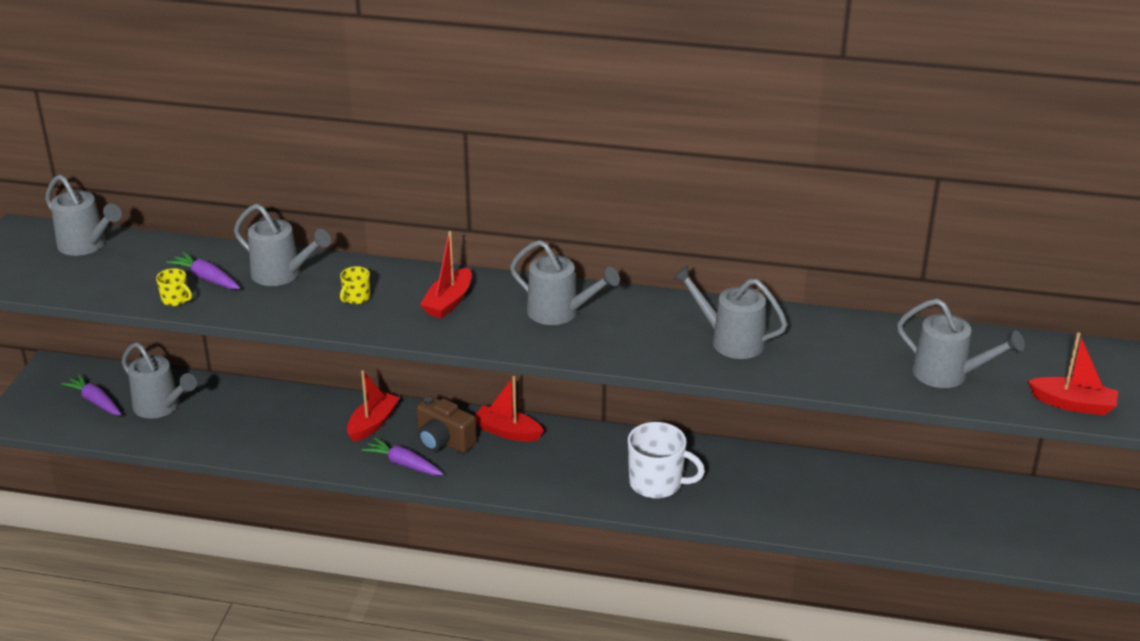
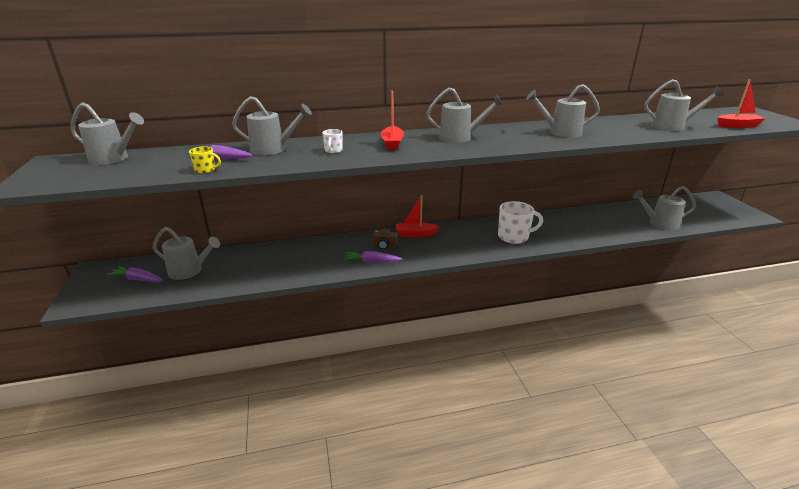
camera: 25 degrees left, 5 degrees down
yellow mug [340,266,370,304] -> white mug [322,129,343,153]
red boat [347,370,400,442] -> none
brown camera [416,396,477,453] -> brown camera [373,229,397,249], size x0.63
none -> grey watering can [633,186,696,231]

